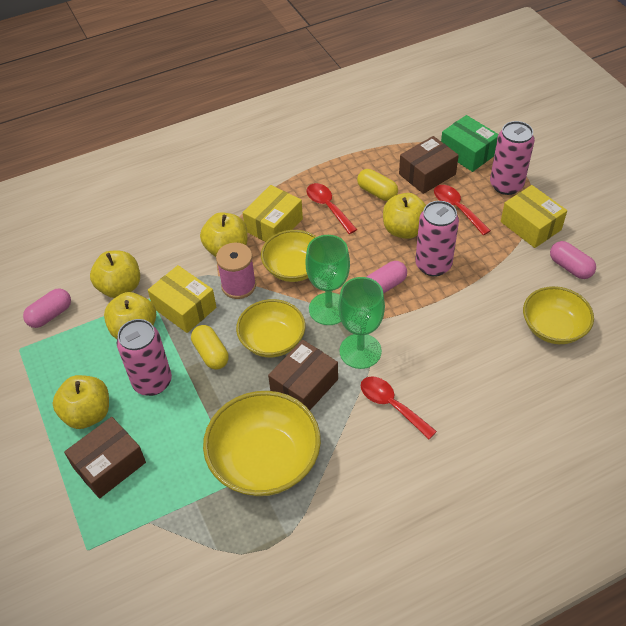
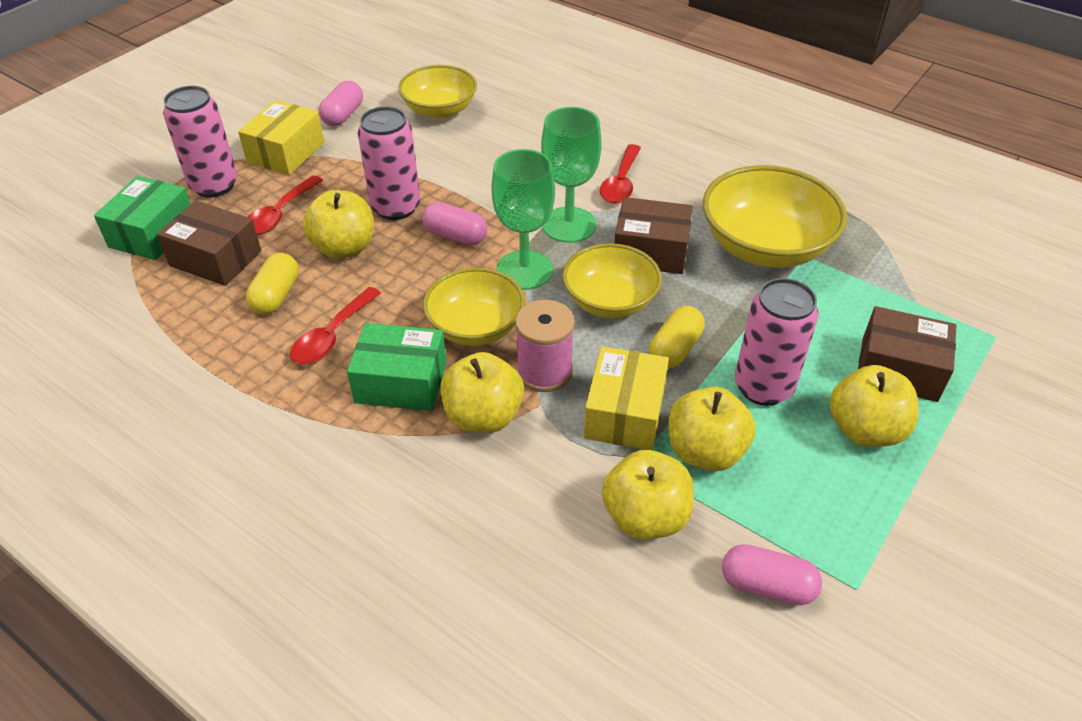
camera: 120 degrees left, 5 degrees down
yellow box [243,185,303,242] -> green box [347,323,446,411]

